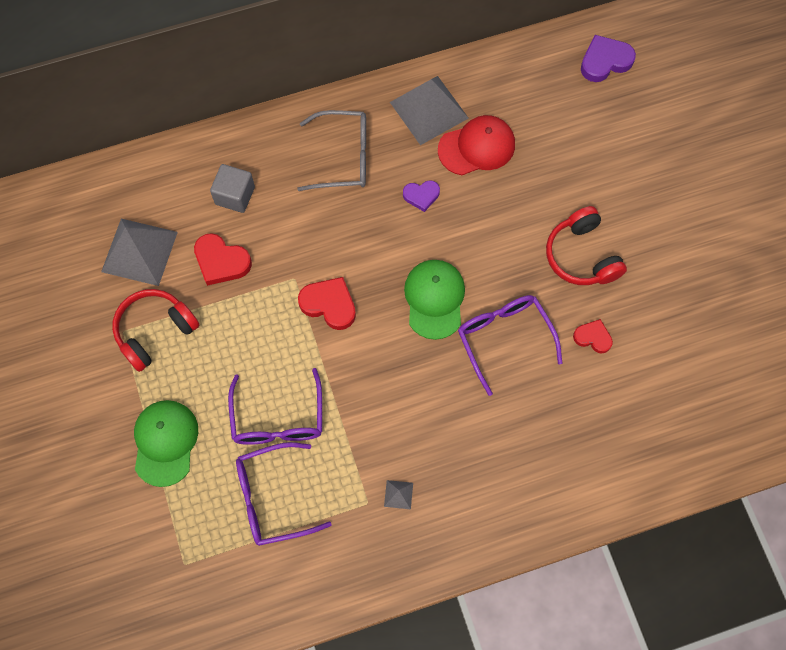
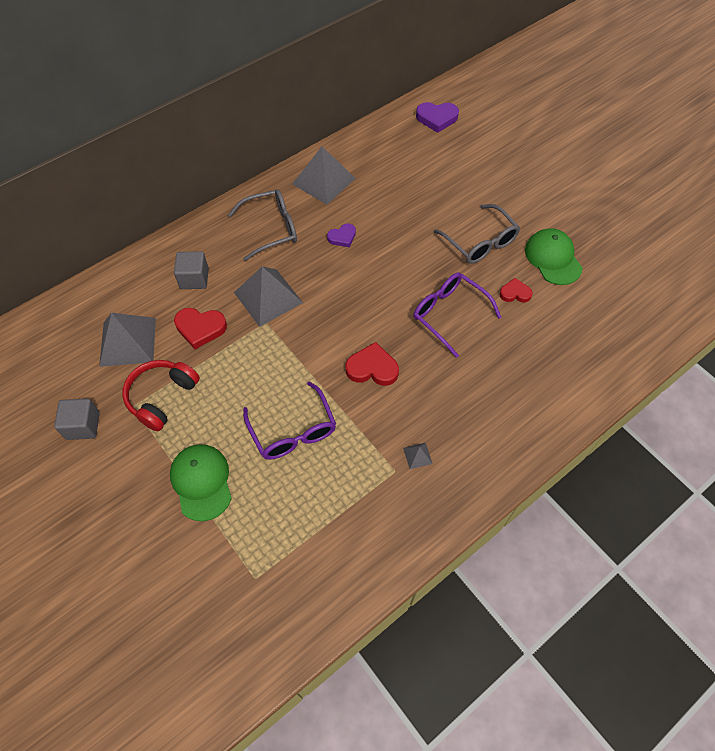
camera: 20 degrees left, 10 degrees down
purple glasses [236,442,332,546] -> none
red heart [298,277,356,330] -> red heart moved to [346,342,399,386]
green cap [404,260,465,340] -> green cap moved to [525,228,583,285]
red cap [438,115,515,175] -> none
red headphones [546,206,627,285] -> grey glasses [434,204,520,264]
purple heart [581,35,636,82] -> purple heart turned 135 degrees counterclockwise [416,102,459,133]
none -> grey cube [54,399,100,440]
none -> grey pyramid [234,266,303,327]

